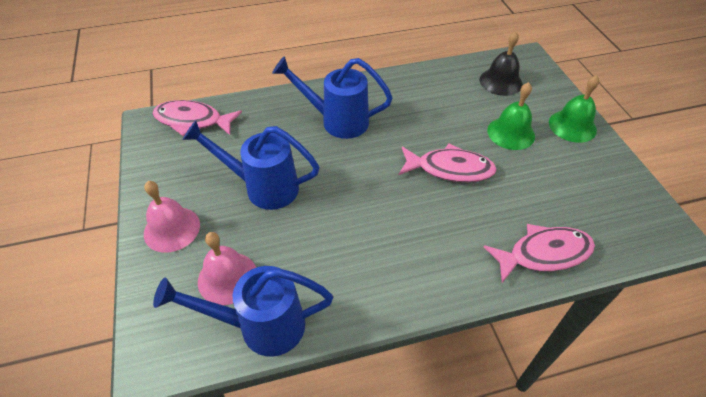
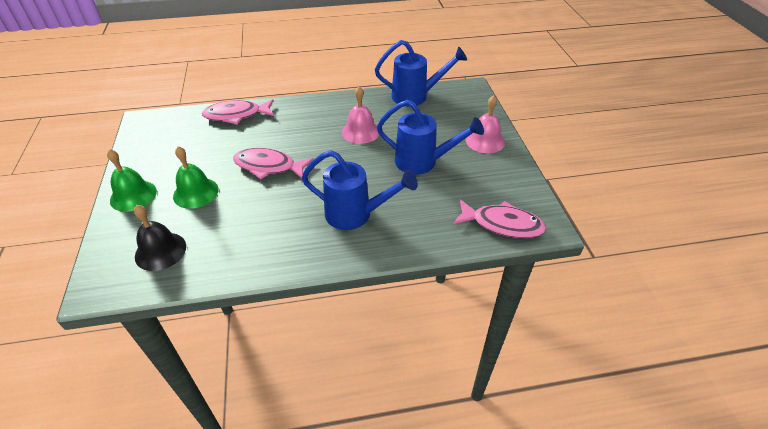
camera: 175 degrees left, 5 degrees down
pink bell [198,232,256,305] -> pink bell moved to [342,87,379,144]

